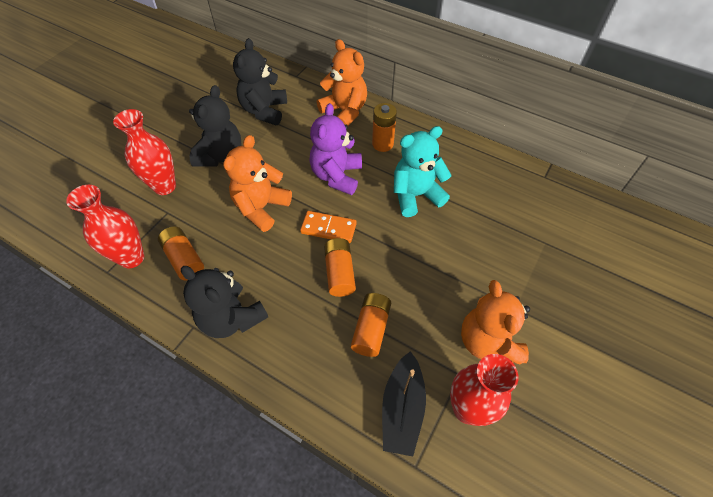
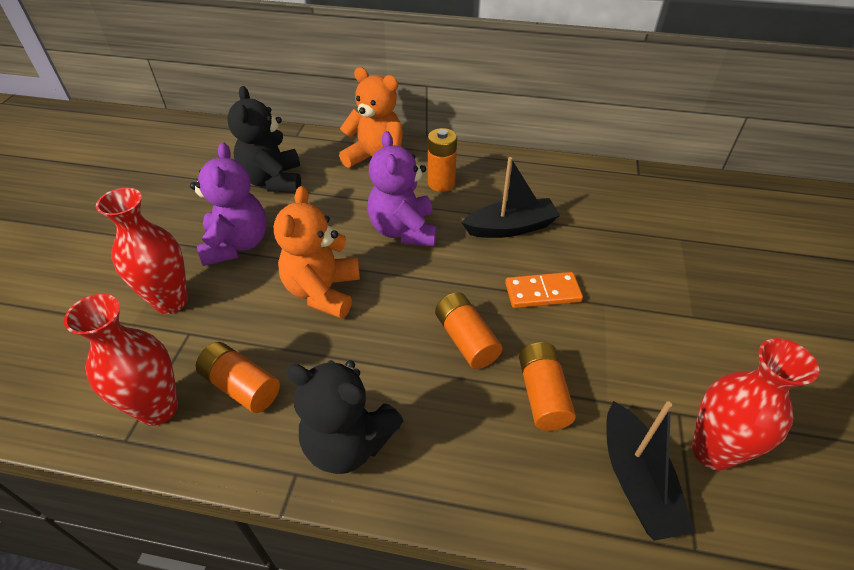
camera: 20 degrees left, 10 degrees down
black teddy bear [189,85,242,167] -> purple teddy bear [190,142,267,266]
orange domino [300,211,357,243] -> orange domino moved to [505,272,583,308]
turquoise teddy bear [394,126,452,217] -> black boat [461,157,560,238]
orange teddy bear [461,280,530,364] -> none

